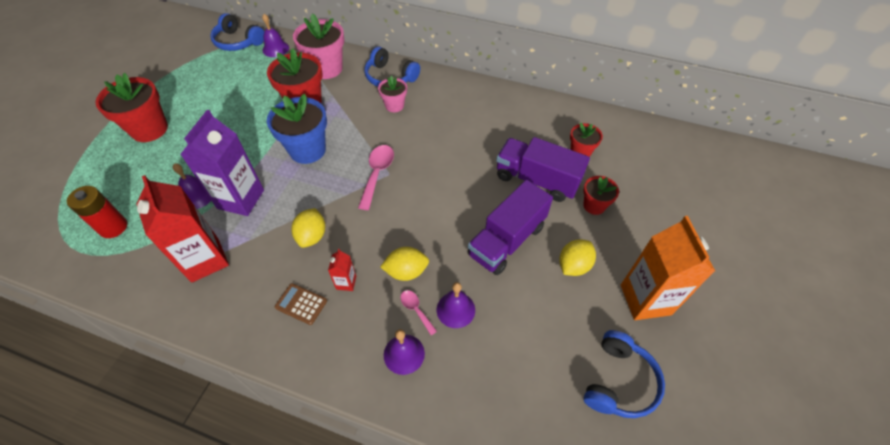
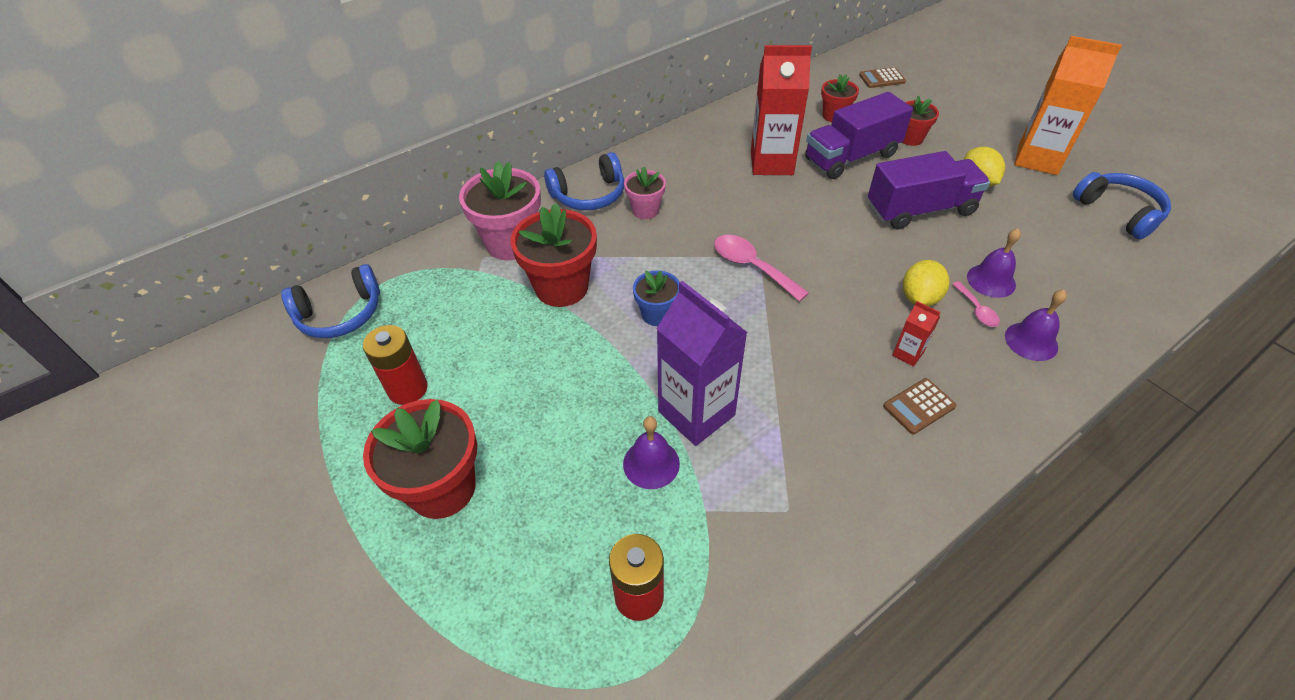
camera: 55 degrees left, 5 degrees down
red carton [136,175,229,283] -> red carton moved to [751,45,812,175]
purple bell [262,14,289,57] -> none
blue flower pot [267,94,327,164] -> blue flower pot [633,270,679,326], size x0.56
yellow lemon [291,208,325,248] -> none
pink spoon [400,290,437,335] -> pink spoon turned 105 degrees counterclockwise [952,281,1000,327]
purple truck [468,180,553,275] -> purple truck turned 90 degrees counterclockwise [868,151,990,229]
none -> red battery [363,325,428,405]
none -> brown calculator [859,67,906,88]

